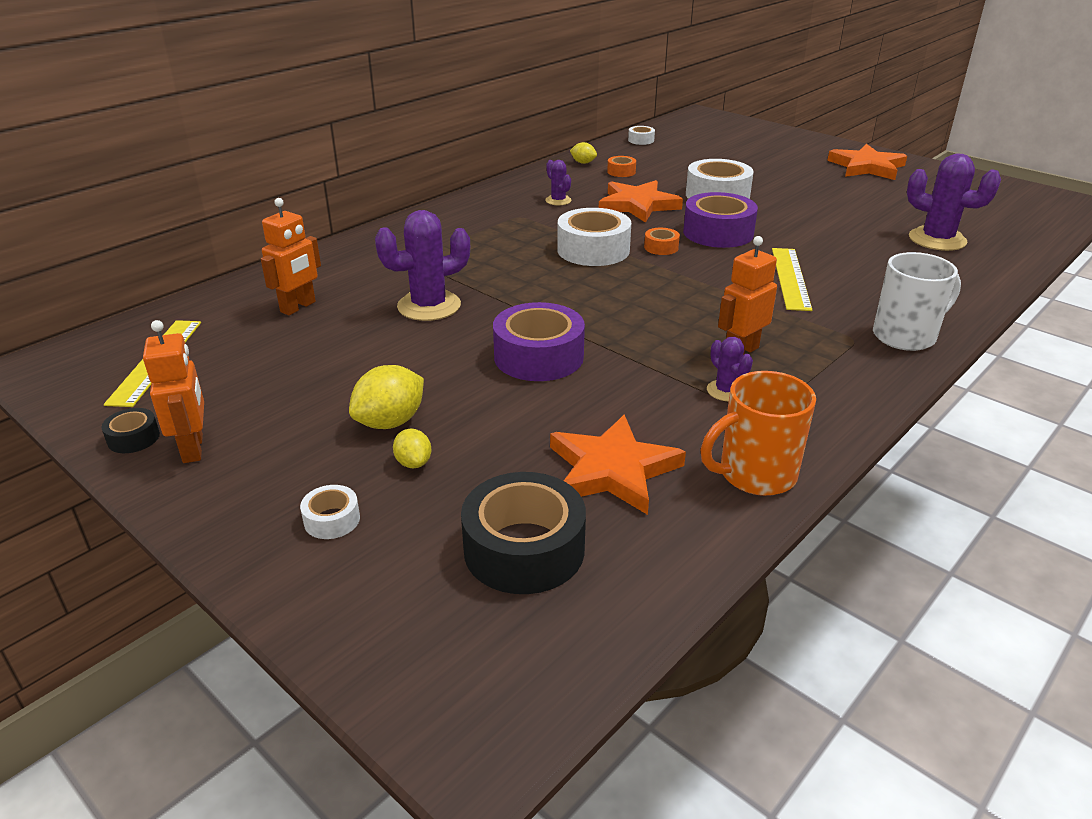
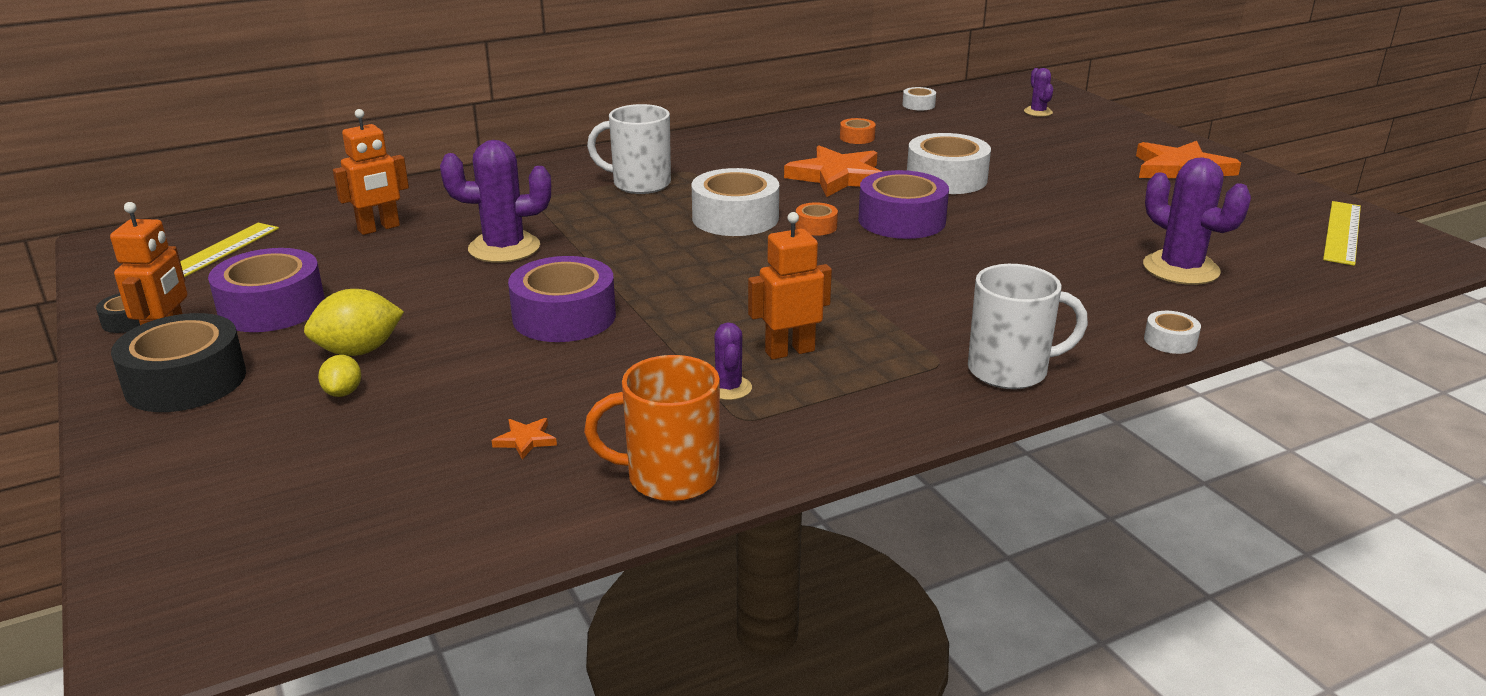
camera: 20 degrees right, 5 degrees down
white tape [300,485,360,539] -> white tape moved to [1144,311,1201,354]
black tape [461,472,586,594] -> black tape moved to [111,313,246,412]
purple cactus [545,160,572,205] -> purple cactus moved to [1024,68,1053,117]
orange star [550,414,686,515] -> orange star [492,418,557,460], size x0.41
yellow lemon [570,142,597,164] -> none
yellow ruler [772,248,812,311] -> yellow ruler moved to [1323,201,1361,266]
none -> purple tape [208,248,325,332]
none -> white mug [587,104,671,194]

